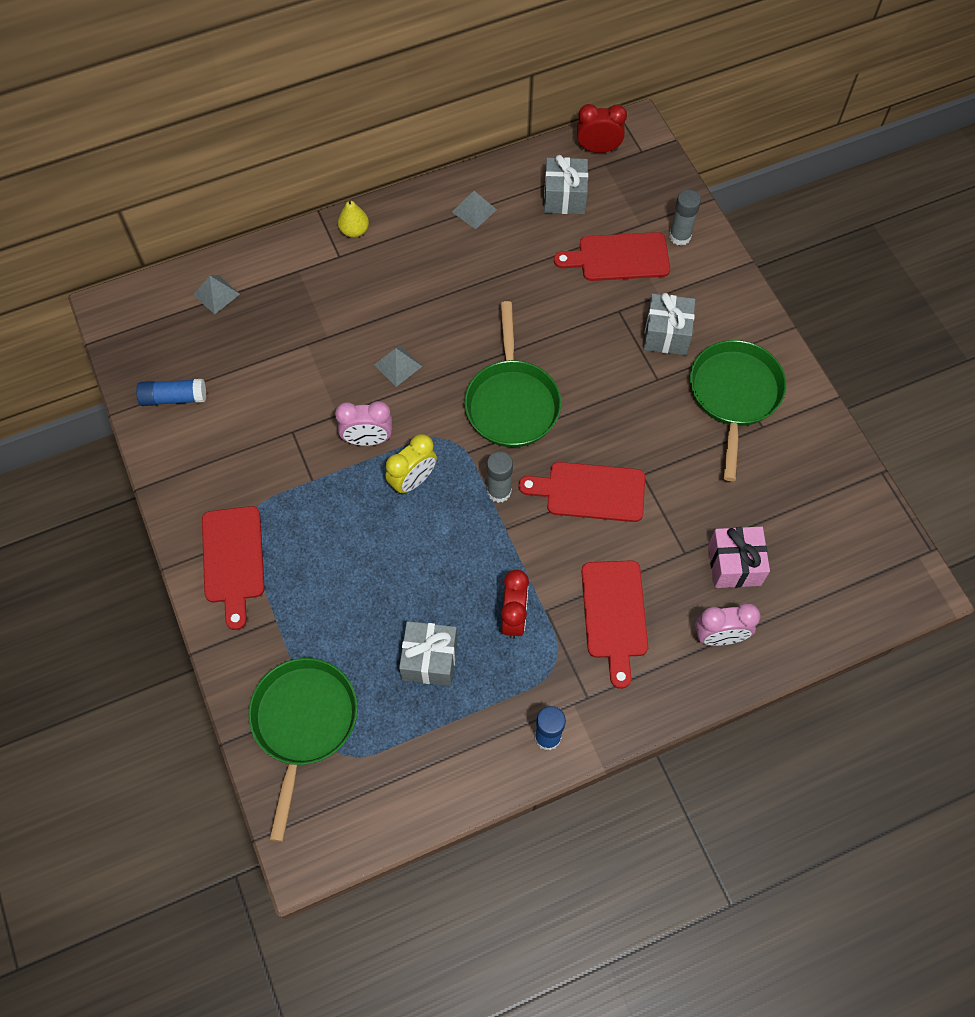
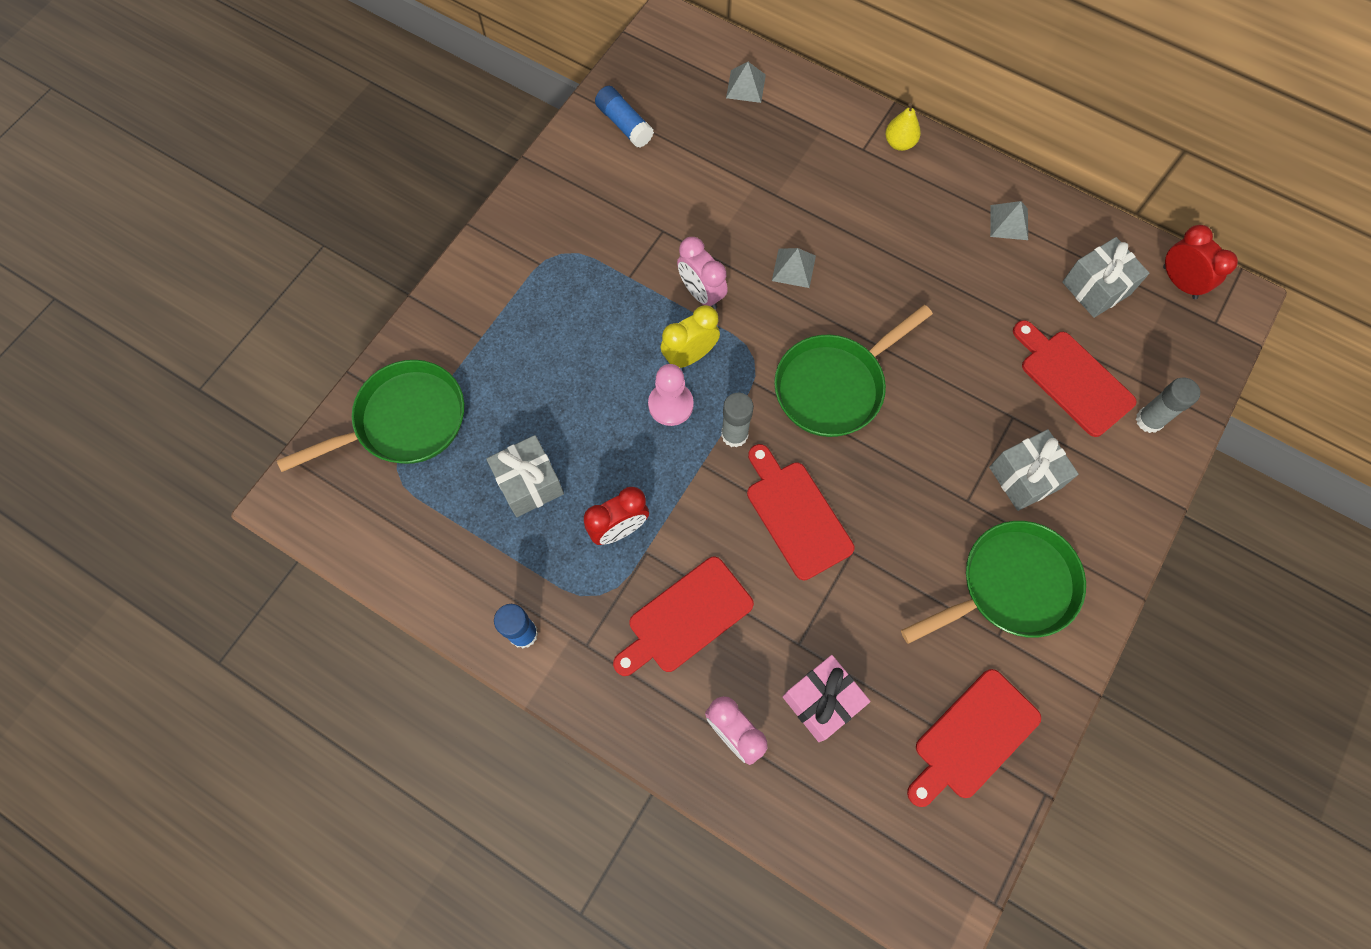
camera: 55 degrees right, 5 degrees up
red cutting board [202,506,265,630] -> red cutting board moved to [907,669,1041,807]
yellow clock [385,434,437,495] -> yellow clock turned 135 degrees clockwise [661,305,720,368]
none -> pink pawn [648,364,694,426]

